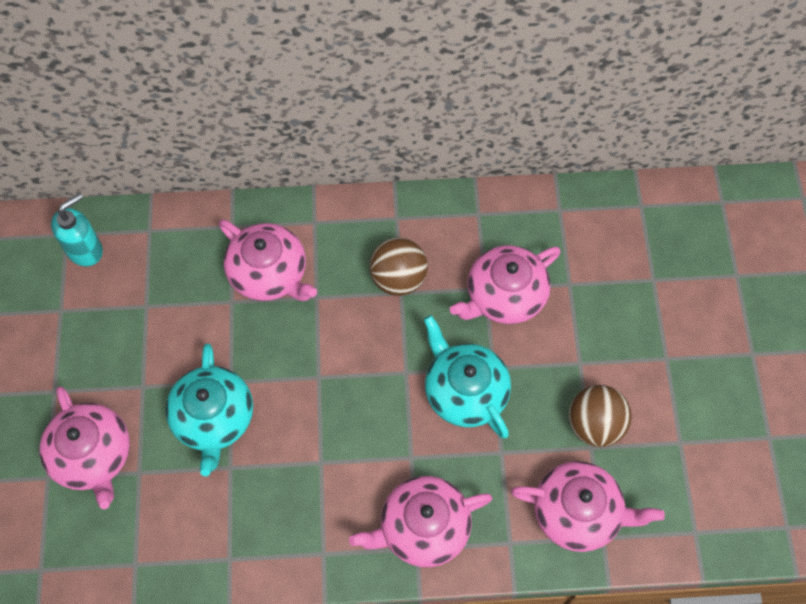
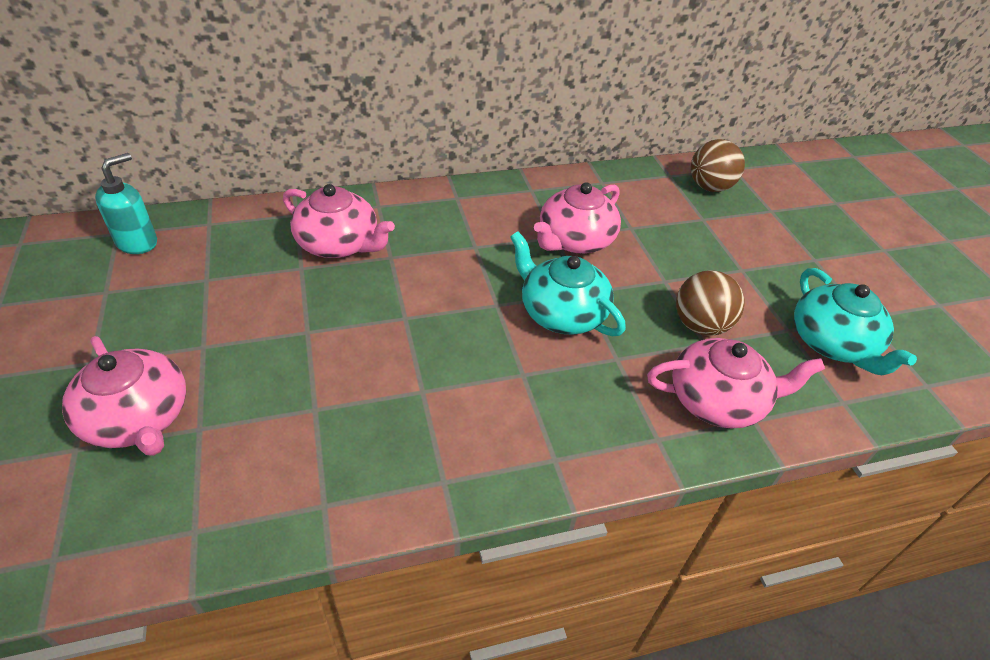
camera: 15 degrees left, 20 degrees down
turquoise teapot [165,344,253,476] -> turquoise teapot moved to [794,268,917,375]
pink teapot [349,476,492,567] -> none
brown ball [369,237,428,296] -> brown ball moved to [691,139,745,192]

